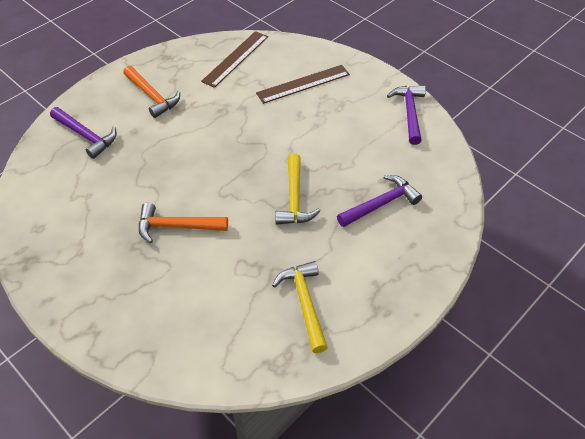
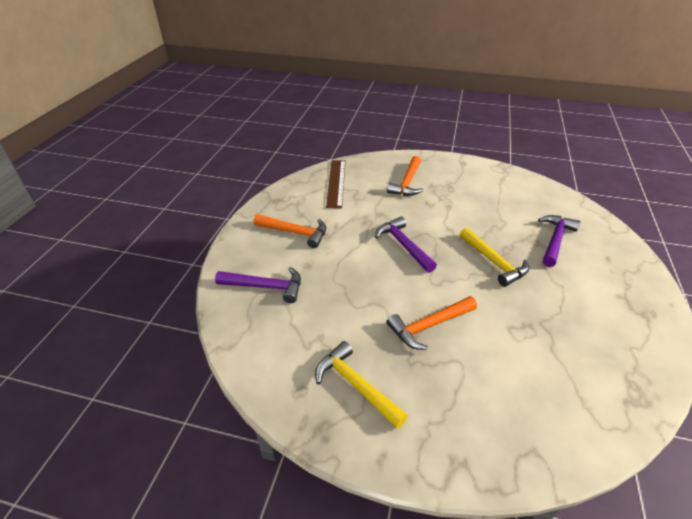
camera: 30 degrees left, 10 degrees down
brown ruler [256,65,350,104] -> orange hammer [387,156,423,196]
yellow hammer [272,261,328,353] -> yellow hammer moved to [315,341,408,429]
purple hammer [387,85,426,145] -> purple hammer moved to [375,216,437,273]

